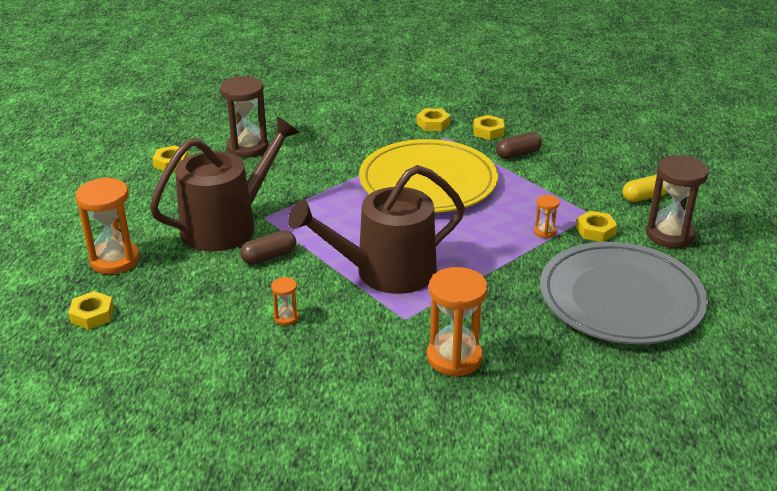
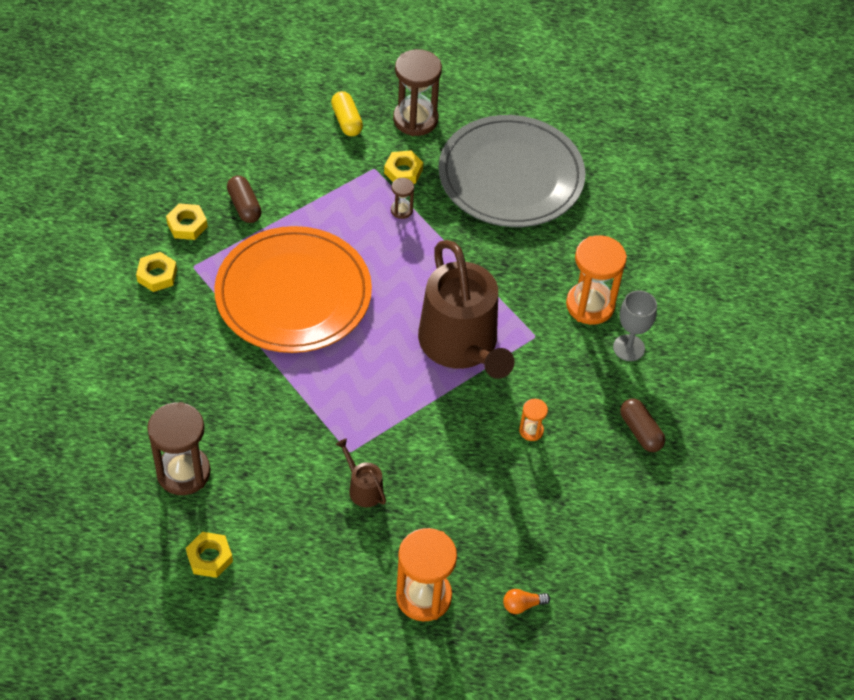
camera: 90 degrees left, 20 degrees up
yellow nut [68,291,114,330] -> orange light bulb [503,589,550,614]
brown watering can [150,117,299,252] -> brown watering can [336,439,386,507], size x0.40
brown capsule [240,230,296,265] -> brown capsule moved to [620,398,665,452]
yellow plate [359,139,498,213] -> orange plate [214,226,372,353]
orange hourglass [534,195,560,238] -> brown hourglass [391,178,414,219]
none -> grey goblet [613,290,657,361]

